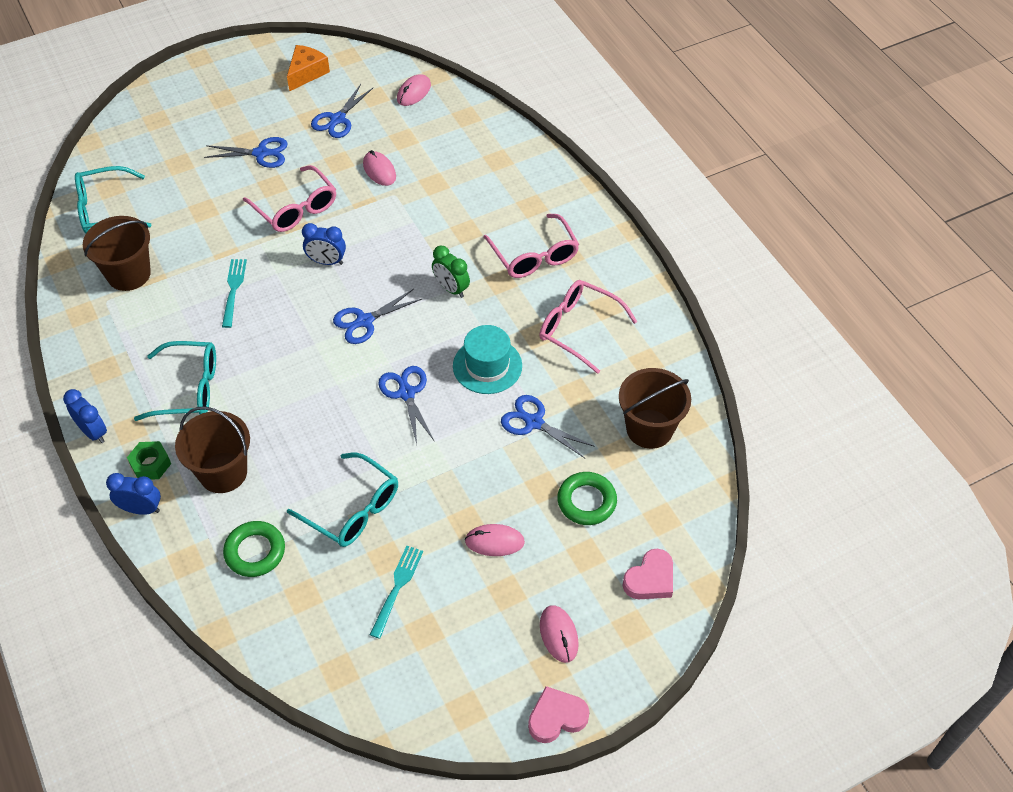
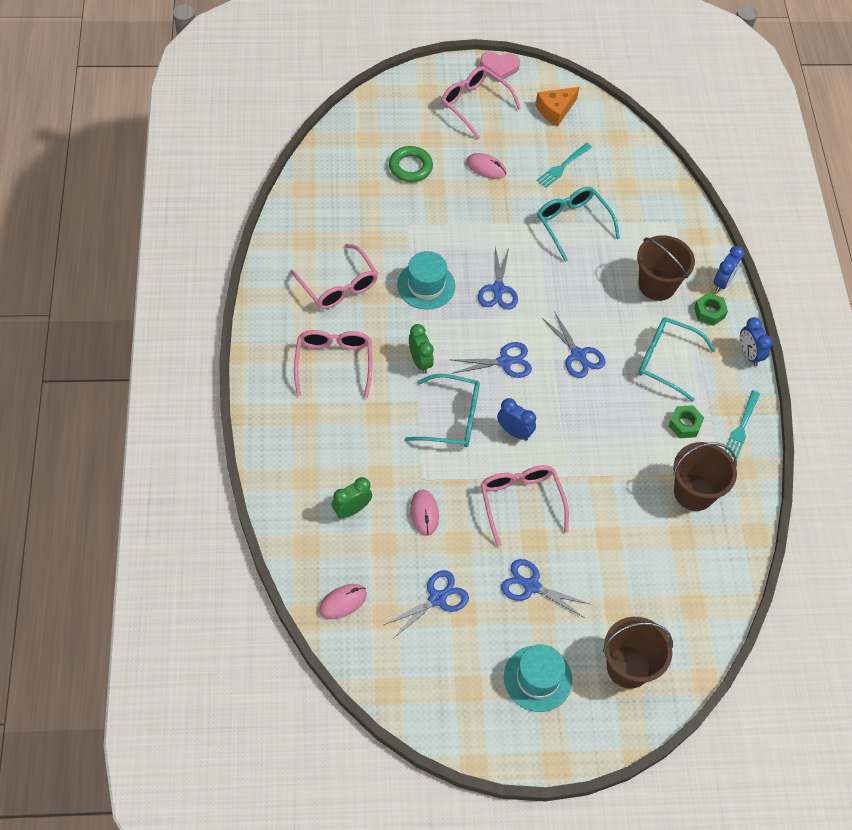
camera: 160 degrees left, 5 degrees up
turquoise glasses [75,166,151,233] -> turquoise glasses moved to [405,374,480,447]
blue clock [106,473,161,515] -> blue clock turned 90 degrees counterclockwise [713,246,744,292]
turquoise fork [222,259,247,328] -> turquoise fork moved to [725,390,760,459]
green ring [223,521,285,577] -> none
orange cheese [287,45,330,91] -> orange cheese moved to [535,87,580,127]
blue scissors [501,395,595,458] -> blue scissors moved to [542,311,605,378]
pink mouse [540,605,579,663] -> pink glasses [441,66,521,139]
brown bucket [619,368,691,449] -> brown bucket moved to [603,617,673,689]
pink heart [622,549,673,599] -> none
none -> green clock [332,477,372,518]
none -> turquoise hat [504,644,572,712]
none -> green nut [669,405,704,438]

